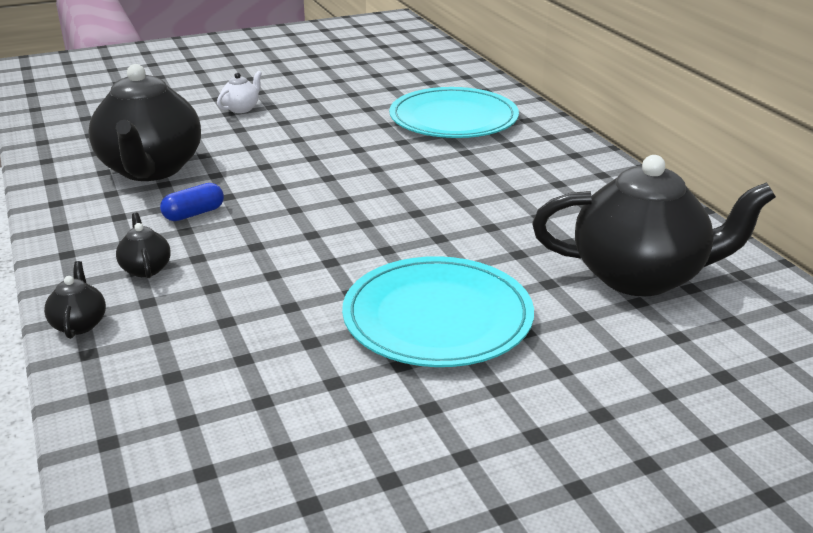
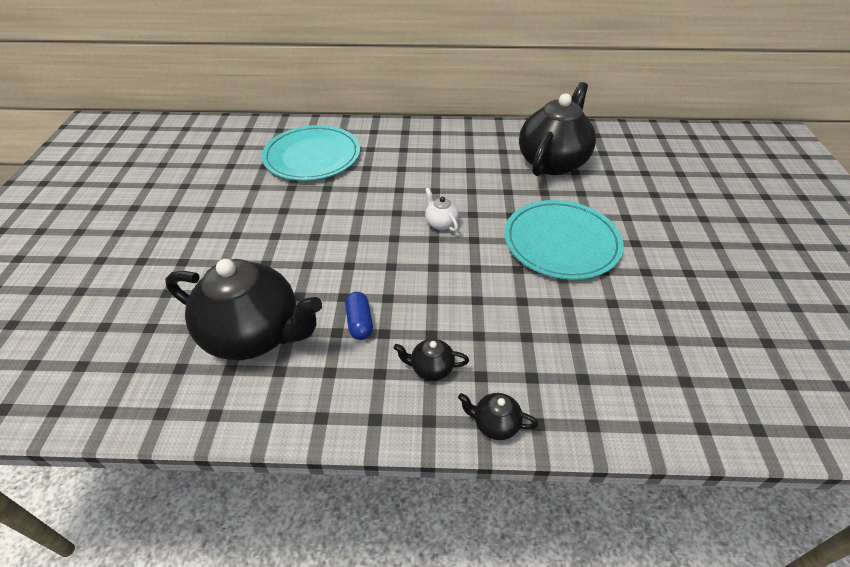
camera: 65 degrees left, 15 degrees up
white teapot [217,71,262,113] -> white teapot moved to [425,188,459,232]

